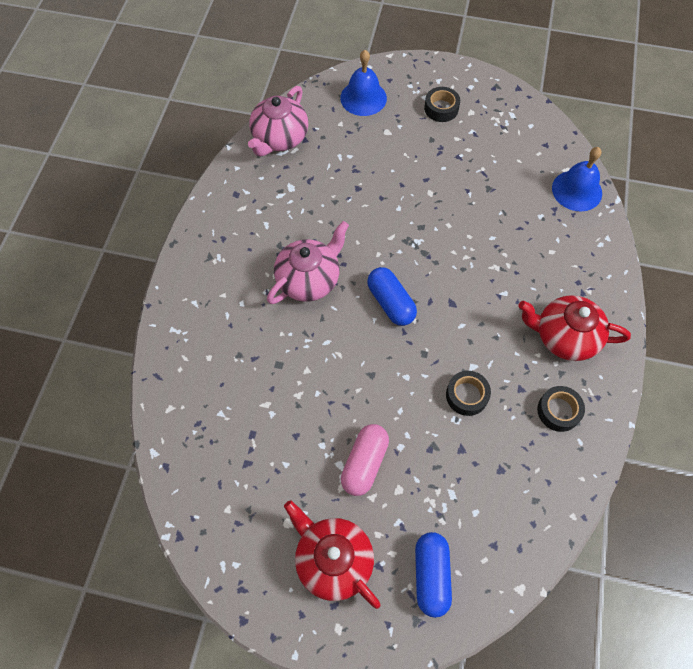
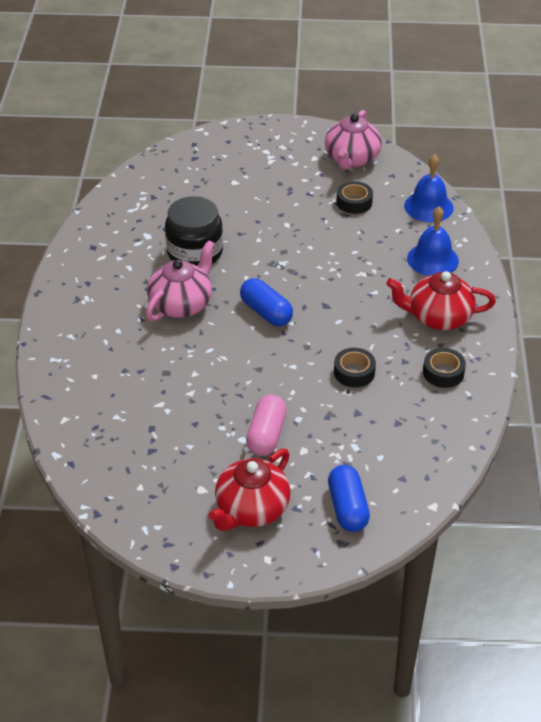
camera: 10 degrees left, 20 degrees down
pink teapot [248,86,308,157] -> pink teapot moved to [325,110,382,170]
red teapot [284,500,381,609] -> red teapot turned 90 degrees counterclockwise [208,449,291,531]
blue bell [340,50,387,116] -> blue bell moved to [407,207,459,276]
black tape [424,87,460,122] -> black tape moved to [337,181,373,214]
none -> black jar [165,196,223,266]

